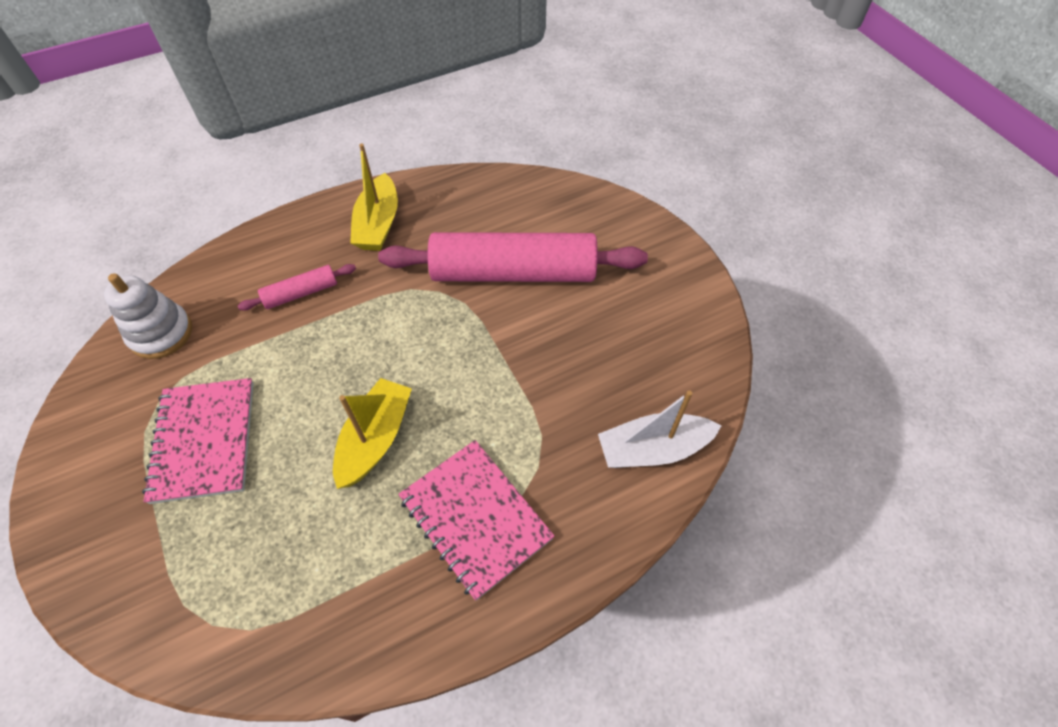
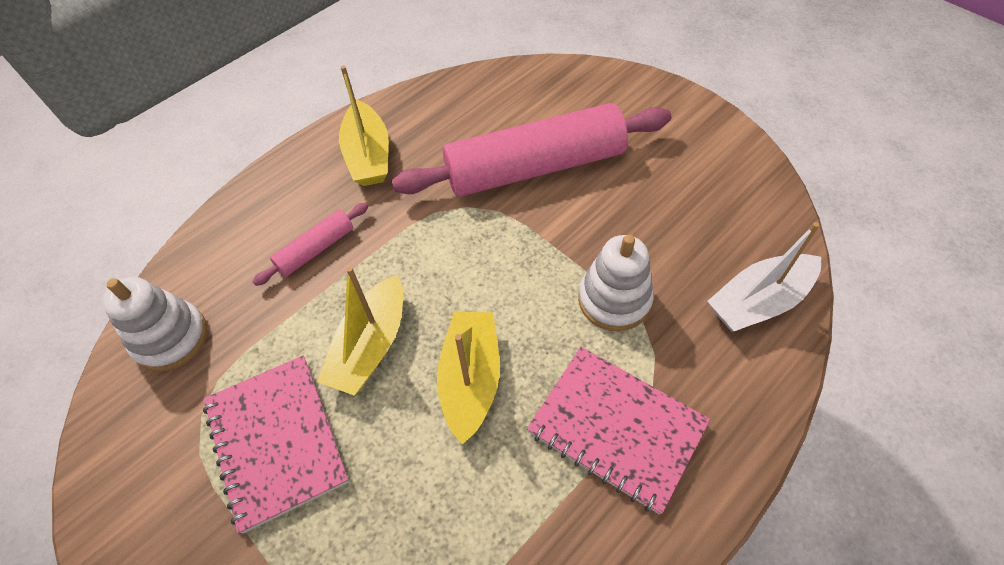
camera: 15 degrees left, 0 degrees up
none -> yellow boat [317,266,403,396]
none -> white stacking toy [578,235,654,331]

